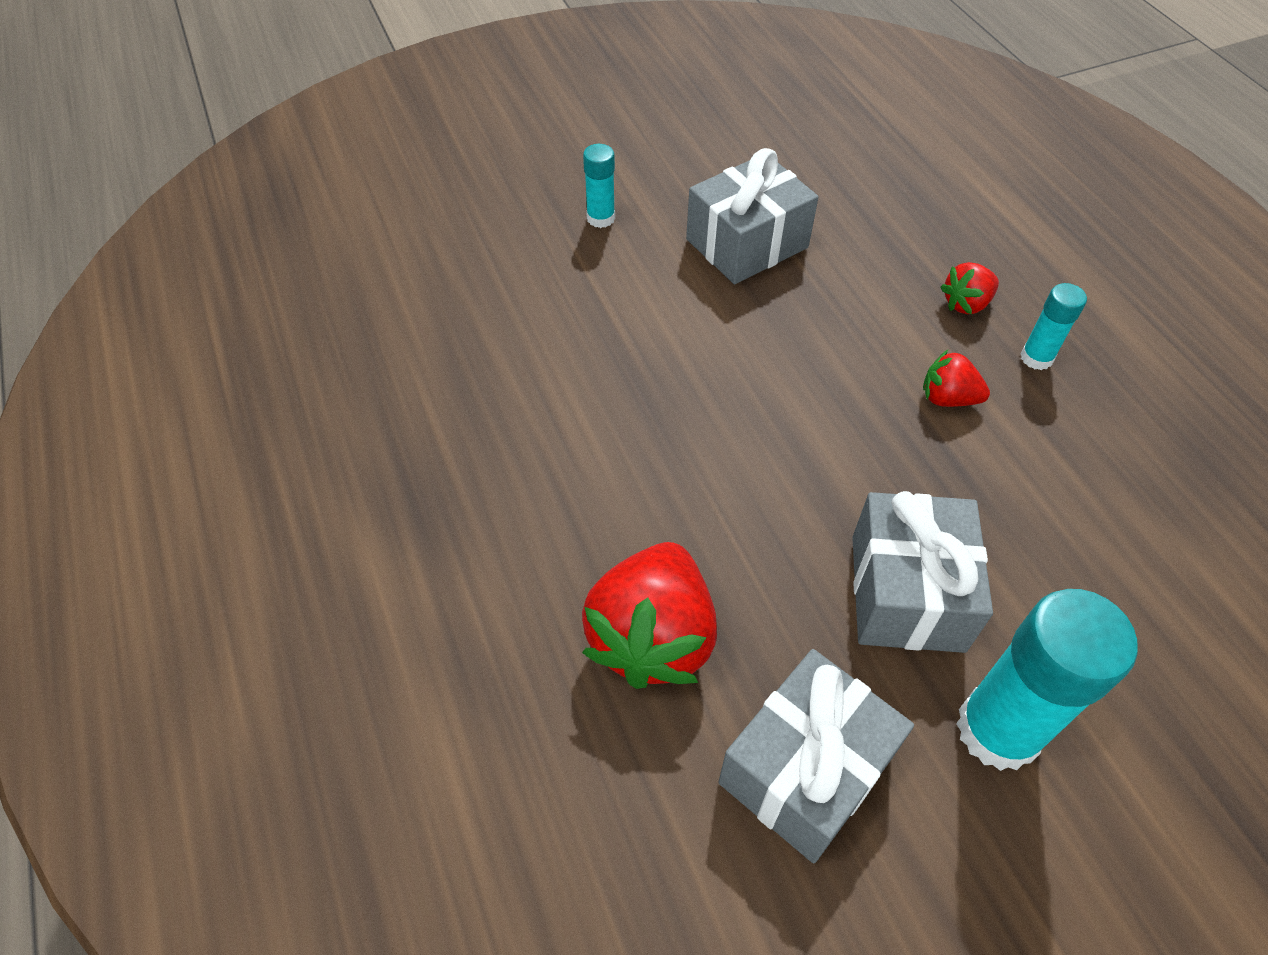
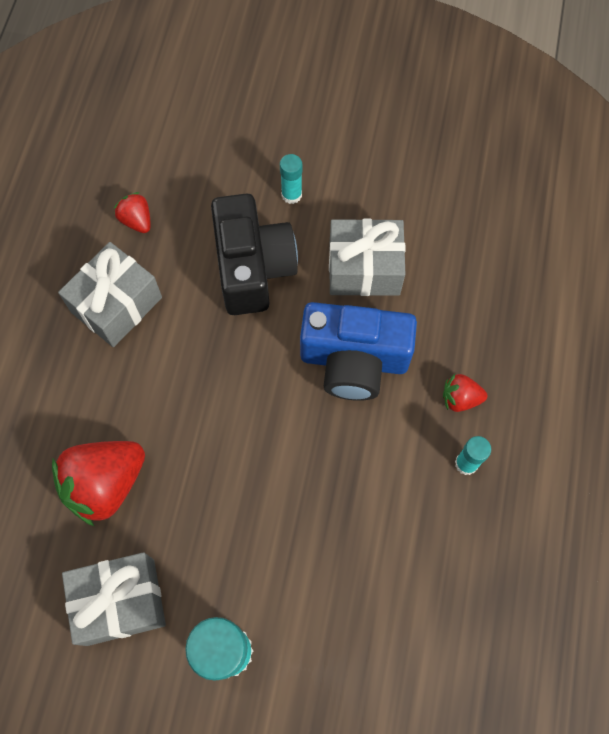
camera: 35 degrees right, 15 degrees up
grey gift [852,491,993,653] -> grey gift moved to [58,242,162,347]
red strawberry [923,350,990,407] -> red strawberry moved to [114,192,151,233]
none -> black camera [211,193,298,315]
none -> blue camera [300,302,417,401]

